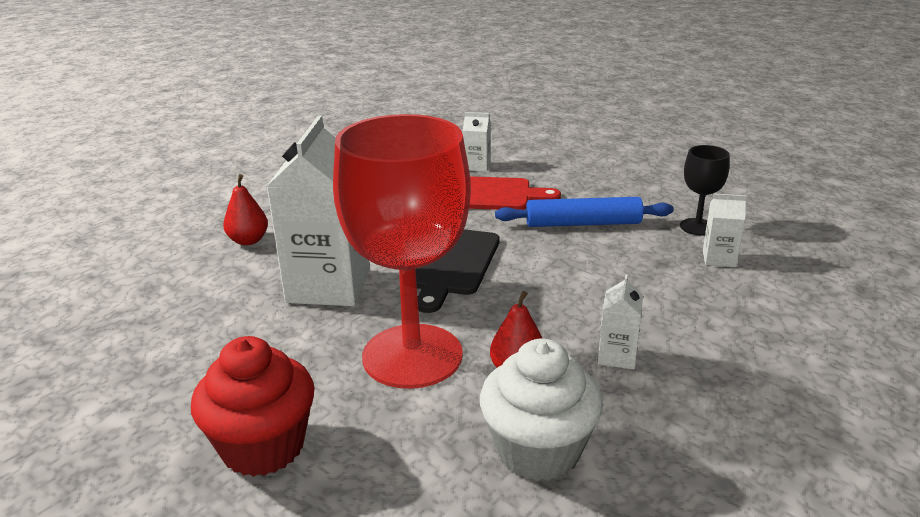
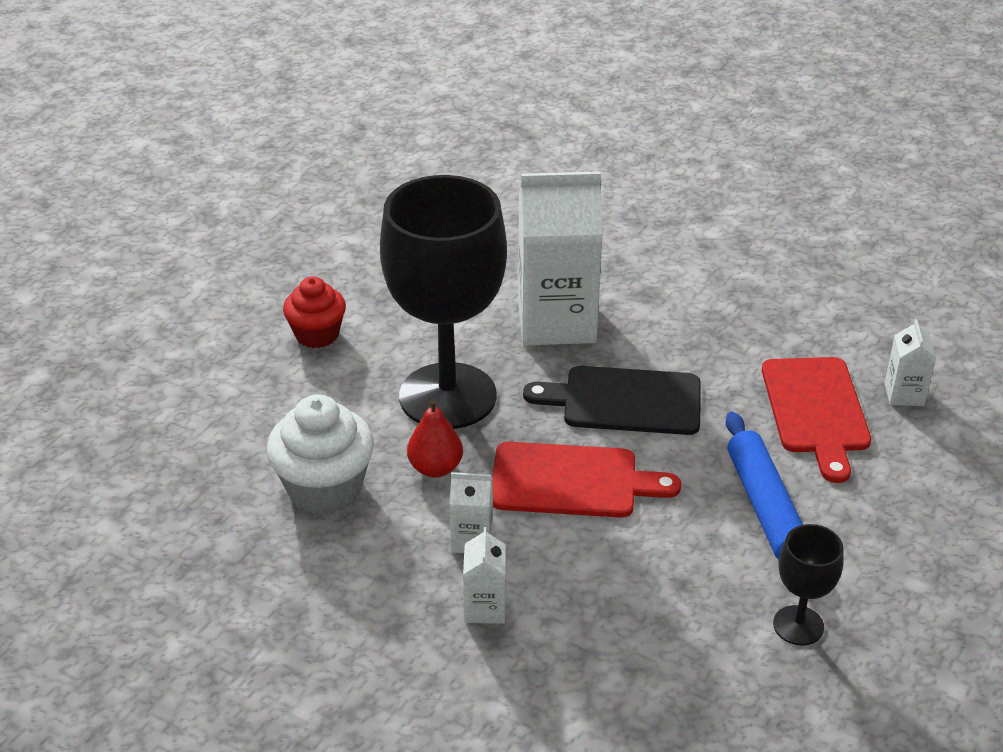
camera: 80 degrees right, 10 degrees up
red cupcake [191,336,315,477] -> red cupcake [283,276,346,348], size x0.66
red pear [223,174,268,245] -> none
red goblet [333,114,471,389] -> black goblet [380,175,507,429]
white carton [703,193,746,267] -> white carton moved to [463,527,506,624]
none -> red cutting board [492,442,681,518]

